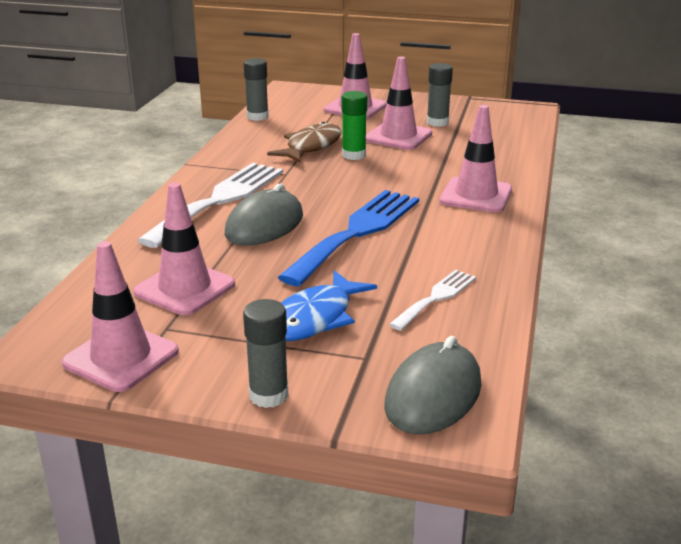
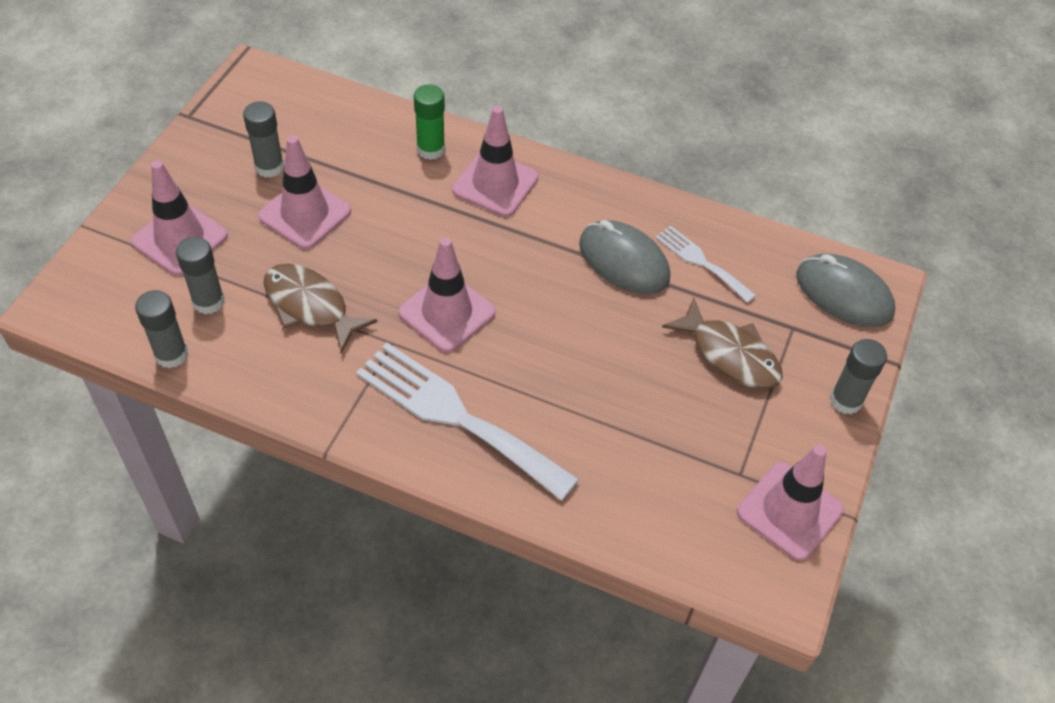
camera: 85 degrees left, 25 degrees up
pink traffic cone [133,182,235,315] -> pink traffic cone moved to [398,237,496,352]
grey mouse [225,183,303,245] -> grey mouse moved to [579,220,670,294]
blue fork [278,190,419,286] -> none
blue fish [281,270,377,341] -> brown fish [662,298,783,389]
green glue stick [342,91,367,160] -> green glue stick moved to [414,84,445,160]
none -> grey glue stick [176,237,225,314]

